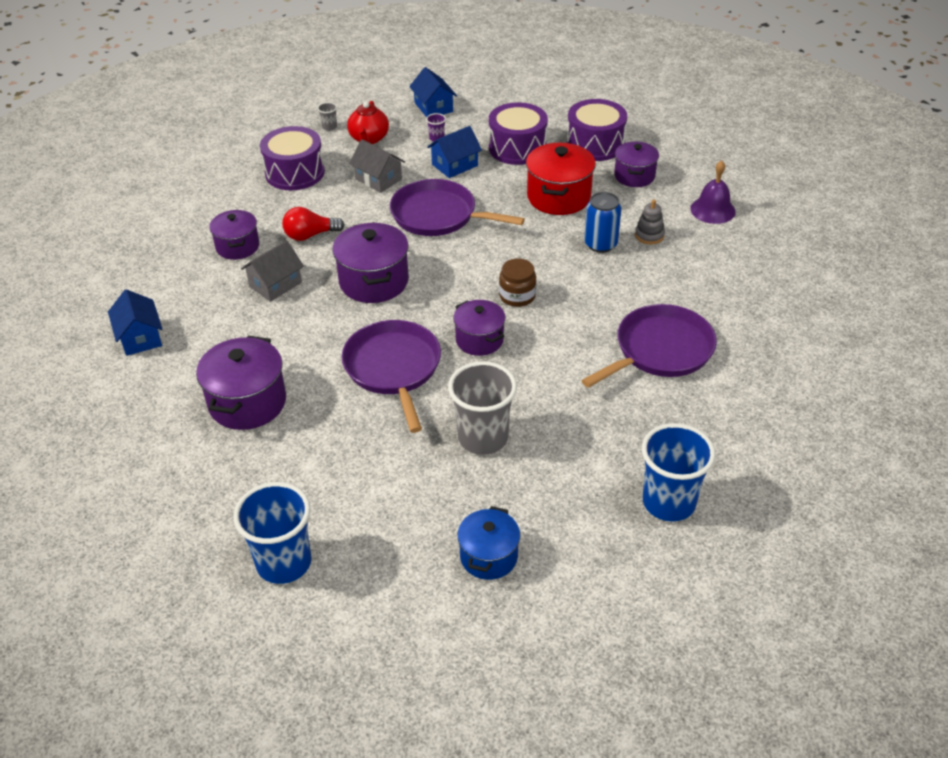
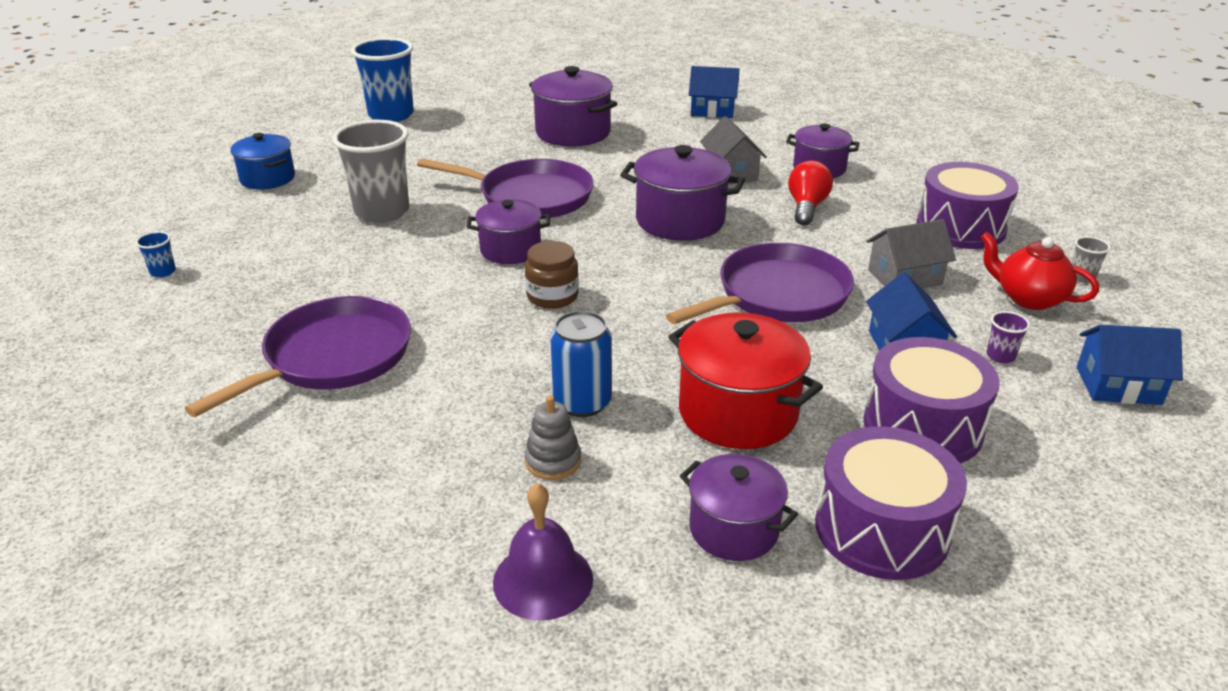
camera: 120 degrees right, 10 degrees down
purple pan [581,304,717,388] -> purple pan turned 135 degrees counterclockwise [185,296,411,417]
blue cup [642,423,716,522] -> blue cup [135,231,176,278], size x0.41

